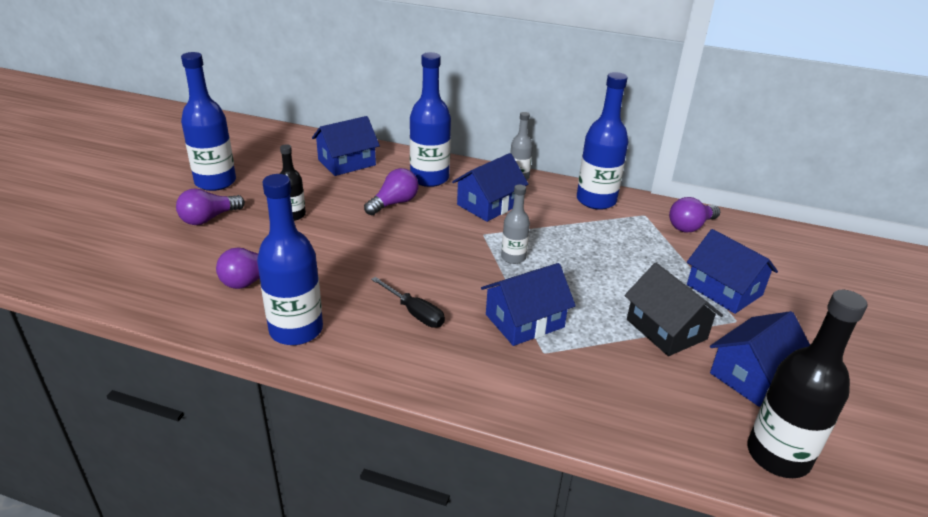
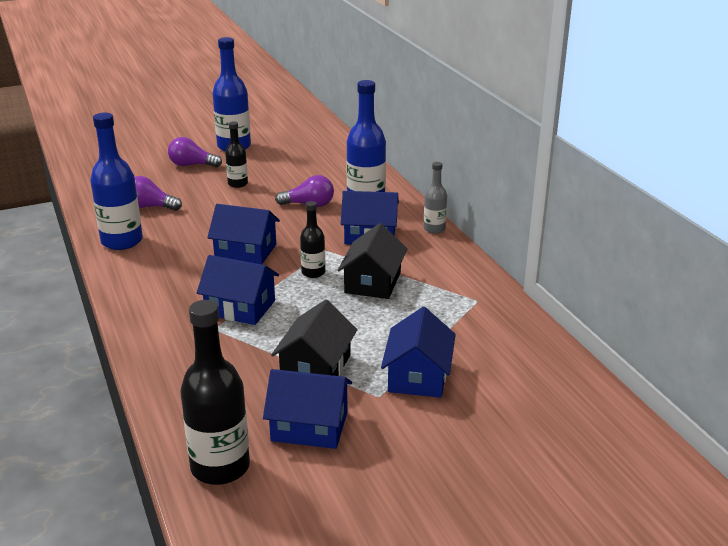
camera: 50 degrees right, 5 degrees down
blue house [312,116,380,176] -> blue house moved to [207,204,280,264]
black screwdriver [371,277,445,328] -> none
grey bottle [501,184,530,264] -> black bottle [300,201,325,278]
blue bottle [577,72,628,210] -> none
purple light bulb [669,197,720,233] -> none
none -> black house [338,223,407,299]

